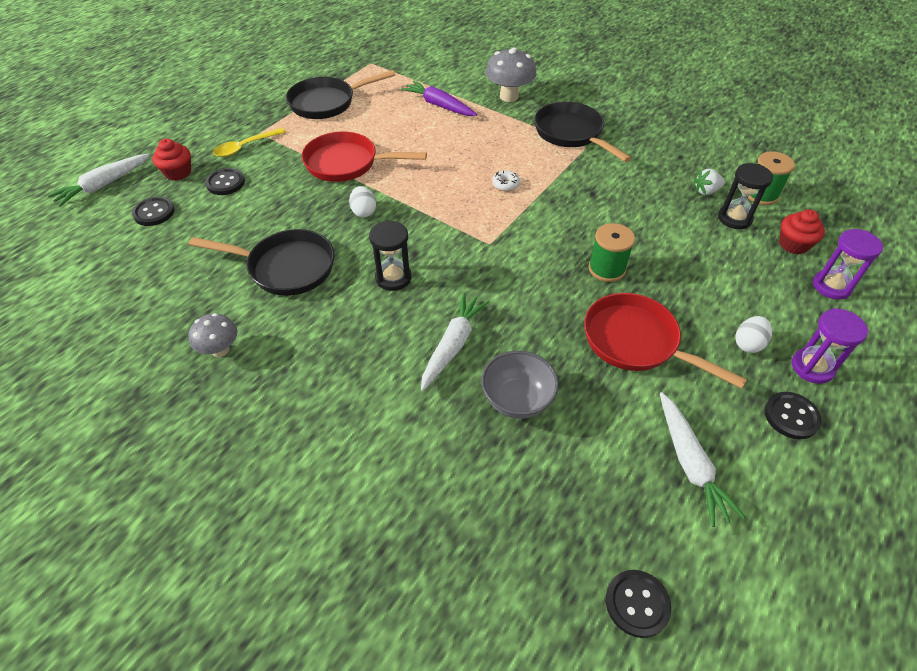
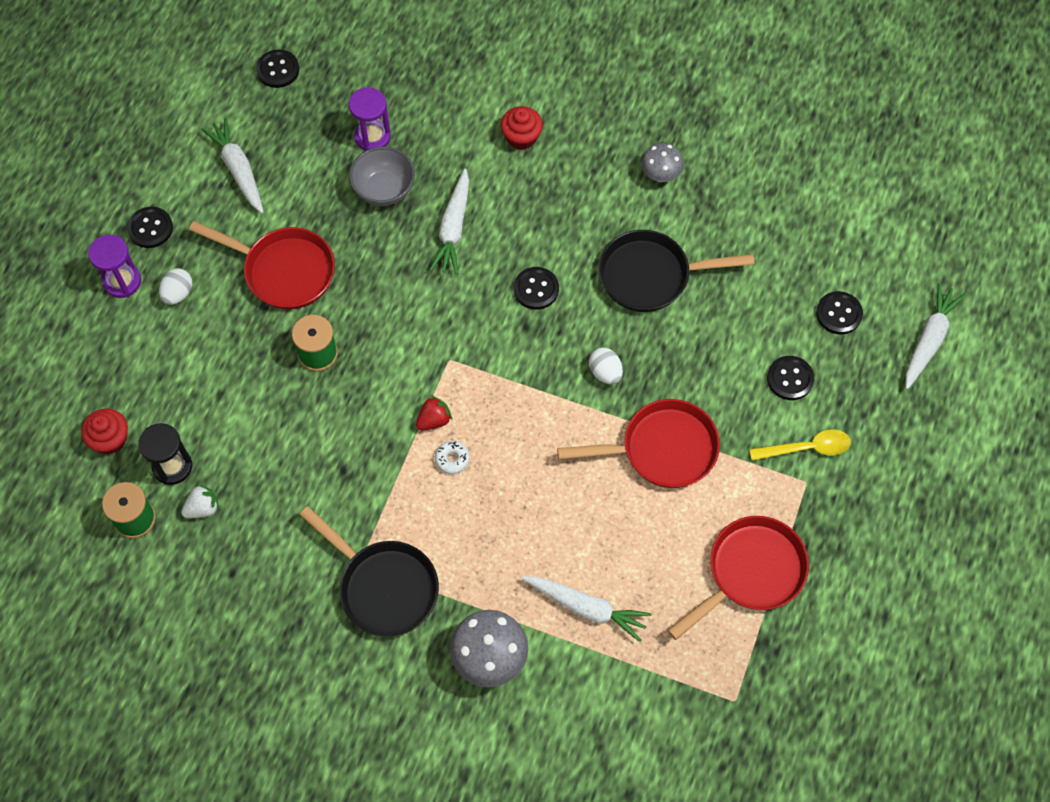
camera: 165 degrees right, 15 degrees up
red cupcake [152,139,191,181] -> red cupcake moved to [501,106,543,150]
yellow spoon [213,128,286,157] -> yellow spoon turned 45 degrees clockwise [749,429,851,461]
black pan [286,70,395,119] -> red pan [668,516,809,640]
black hourglass [369,220,412,291] -> black button [514,267,559,310]
purple carrot [401,80,477,116] -> white carrot [522,576,651,642]
purple hourglass [813,229,883,300] -> purple hourglass moved to [349,88,391,151]
none -> red strawberry [416,396,452,430]

